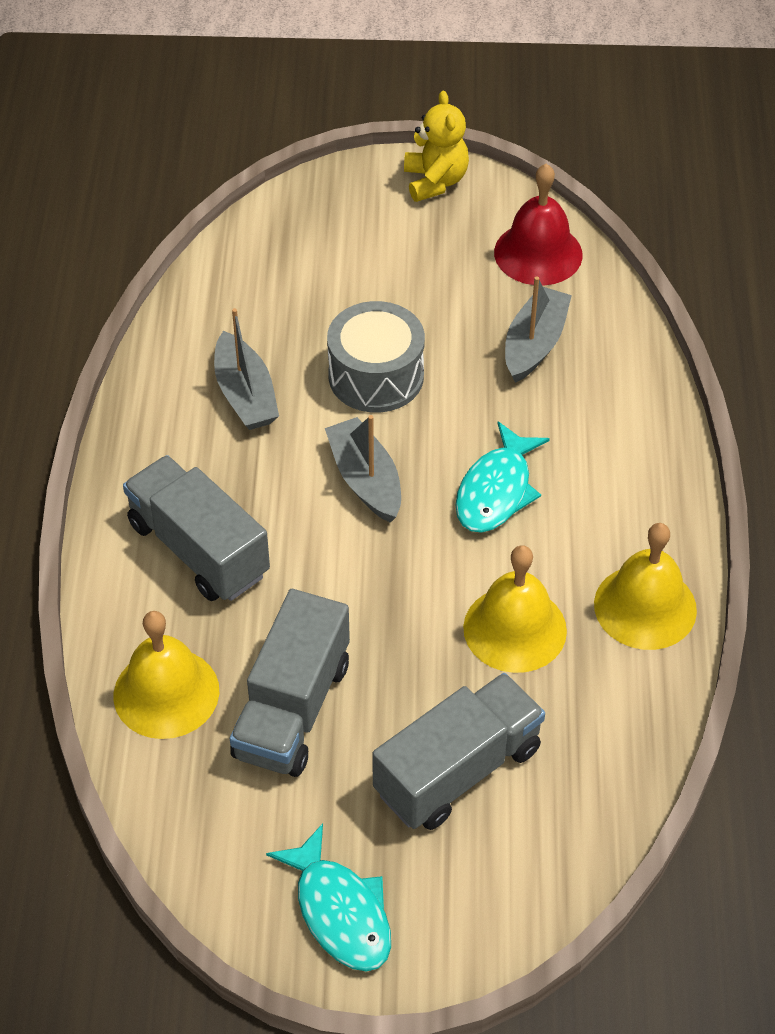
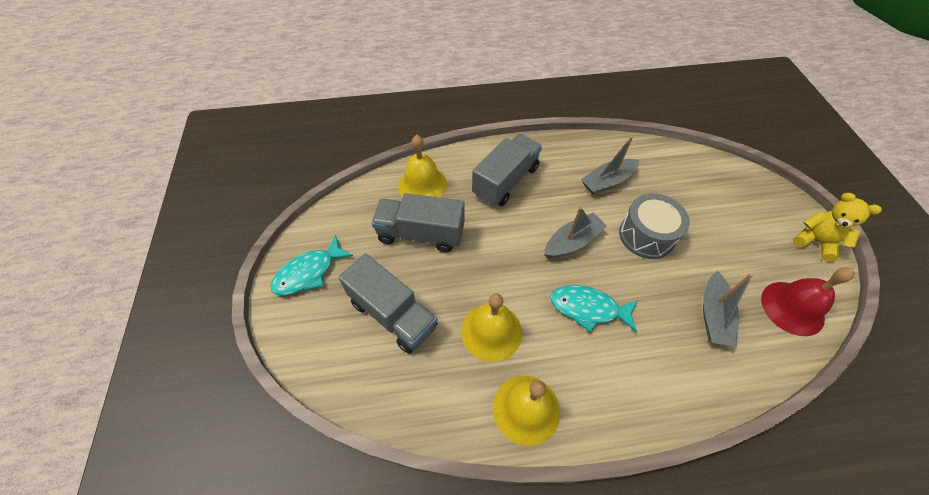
camera: 80 degrees right, 5 degrees up
yellow teddy bear [404,91,469,202] -> yellow teddy bear turned 120 degrees counterclockwise [793,193,881,262]
grey boat [505,276,572,383] -> grey boat turned 90 degrees clockwise [703,271,753,348]

